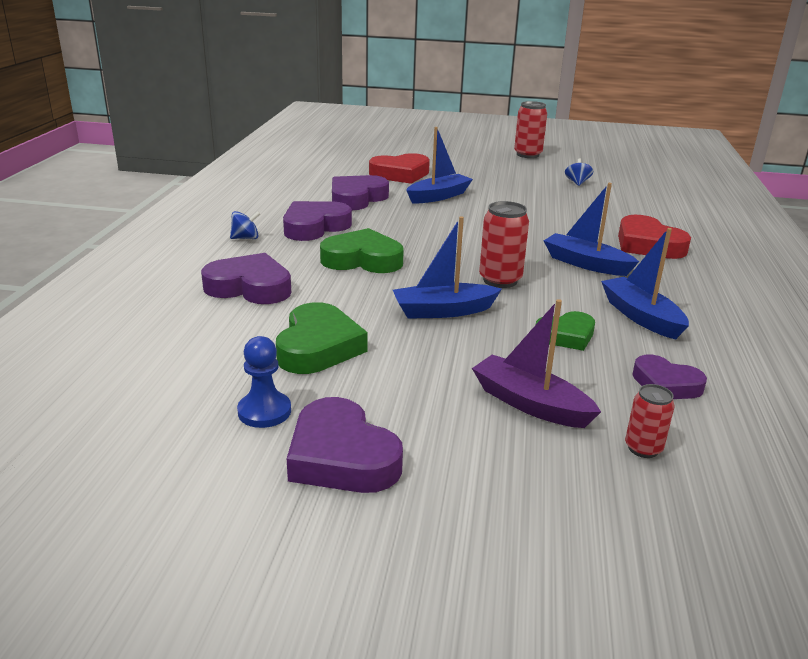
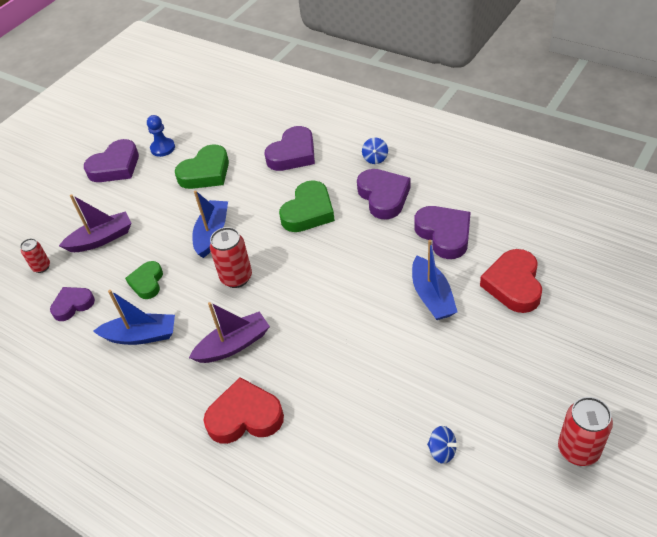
camera: 120 degrees right, 20 degrees up
green heart [276,302,368,374] -> green heart turned 75 degrees counterclockwise [175,144,229,189]
purple heart [287,397,403,493] -> purple heart turned 150 degrees clockwise [84,139,139,182]
blue boat [544,183,639,276] -> purple boat [189,302,270,363]

